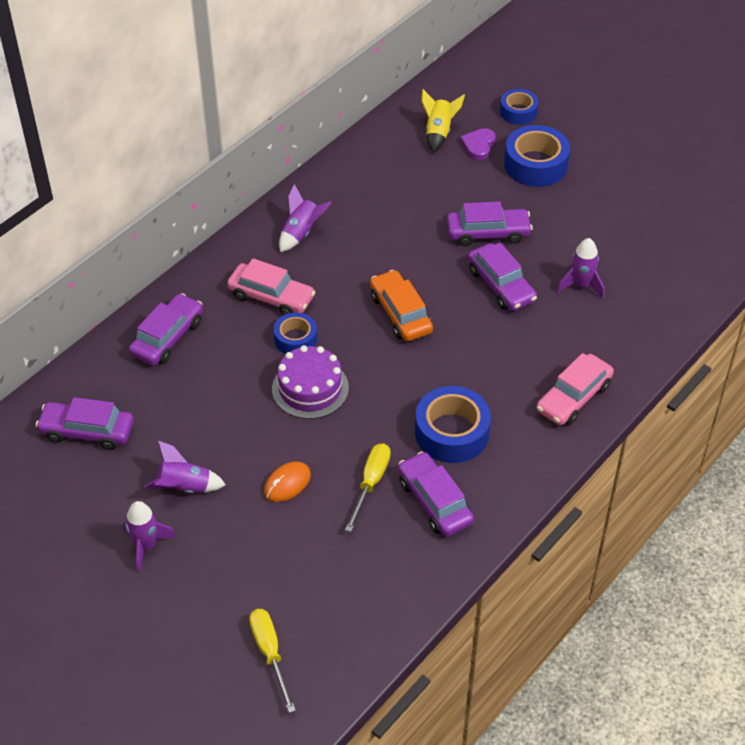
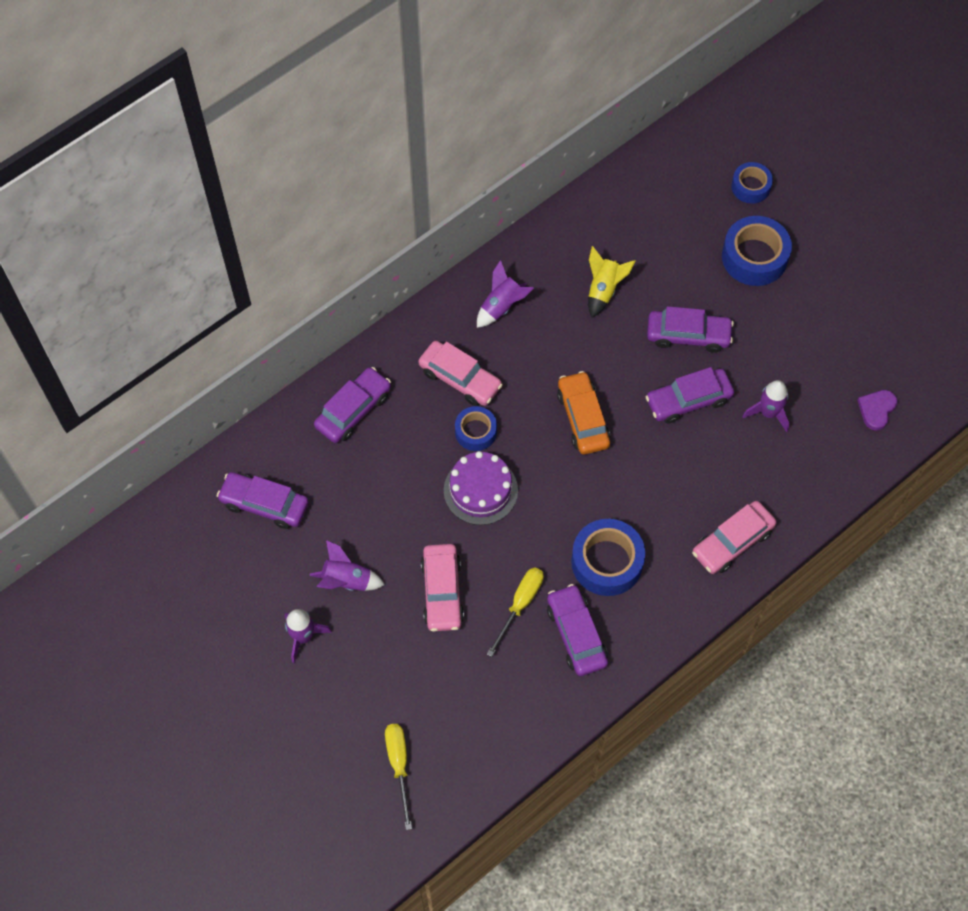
camera: 10 degrees right, 15 degrees up
orange mouse [264,461,311,502] -> pink car [421,544,464,632]
yellow rocket [421,89,465,153] -> yellow rocket moved to [588,246,636,317]
purple heart [460,128,496,160] -> purple heart moved to [857,390,898,430]
purple car [468,243,537,311] -> purple car turned 90 degrees clockwise [645,367,734,424]

